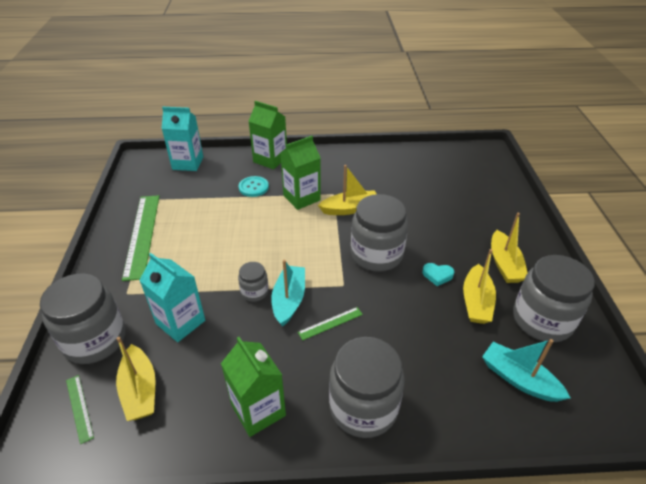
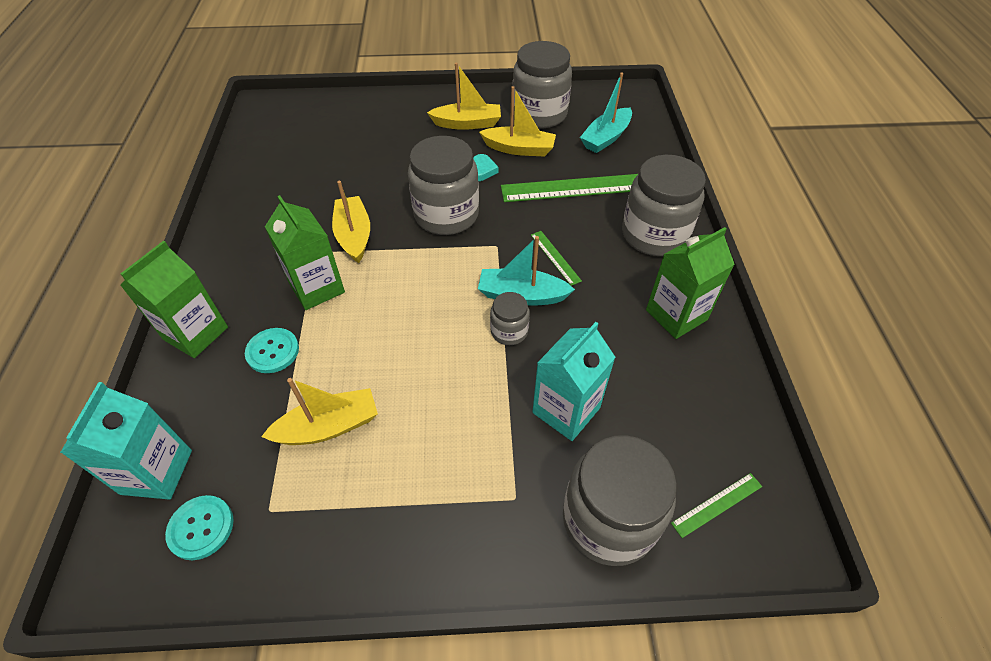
camera: 90 degrees left, 10 degrees up
yellow boat [116,337,155,421] -> yellow boat moved to [261,378,378,445]
green ruler [122,195,159,281] -> green ruler moved to [501,174,638,202]
none -> turquoise button [165,495,234,560]

